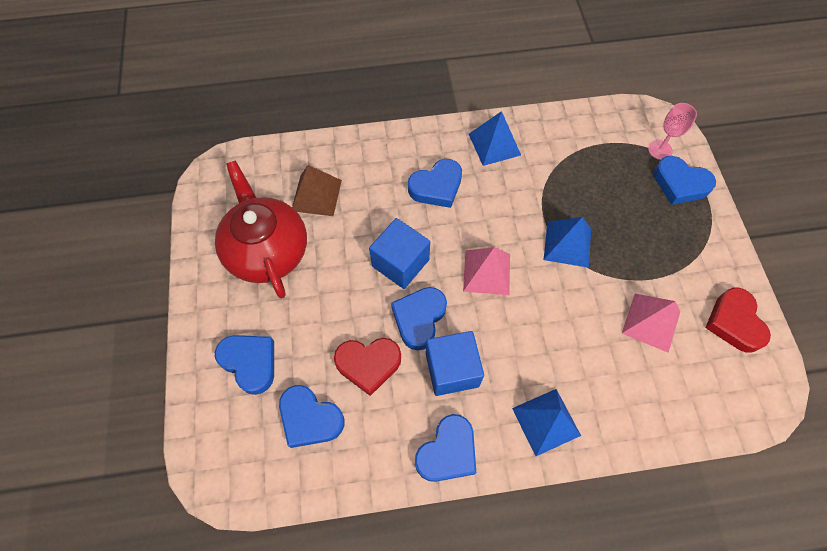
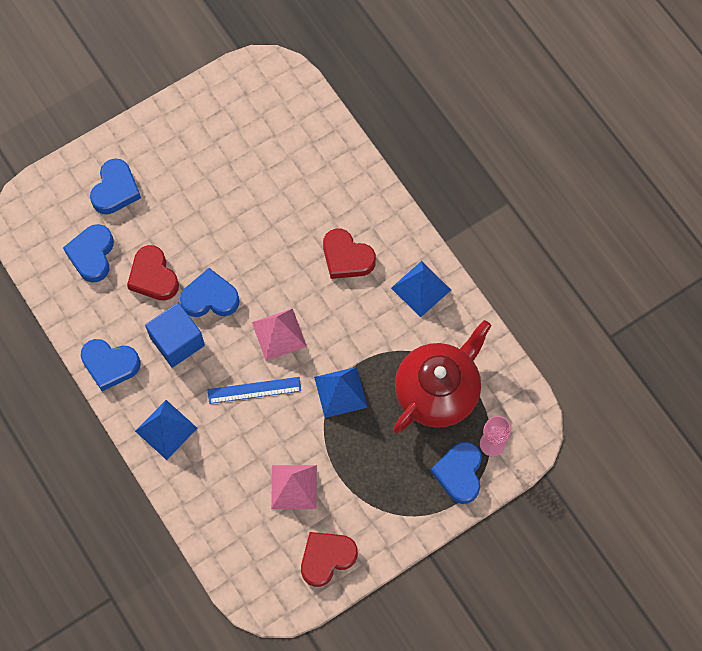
camera: 65 degrees right, 5 degrees up
red teapot [215,161,307,298] -> red teapot moved to [393,320,491,433]
brown pyramid [292,165,342,216] -> none
blue cube [369,218,430,289] -> none
blue heart [408,159,462,208] -> red heart [323,229,376,279]
none -> blue ruler [207,377,301,404]

